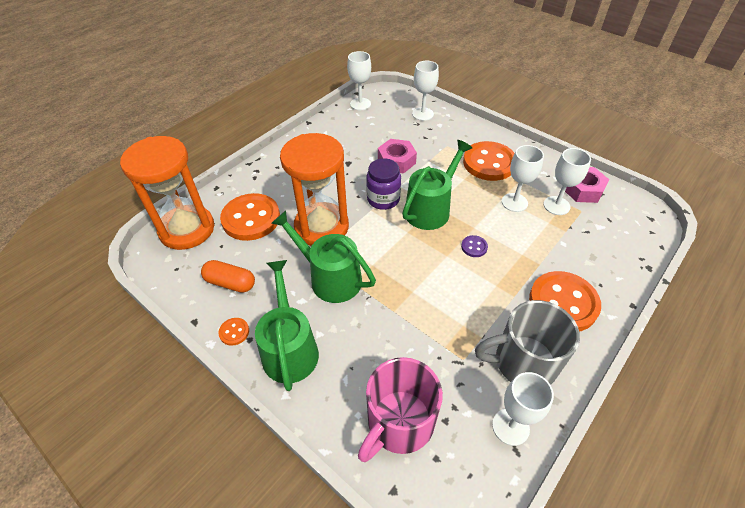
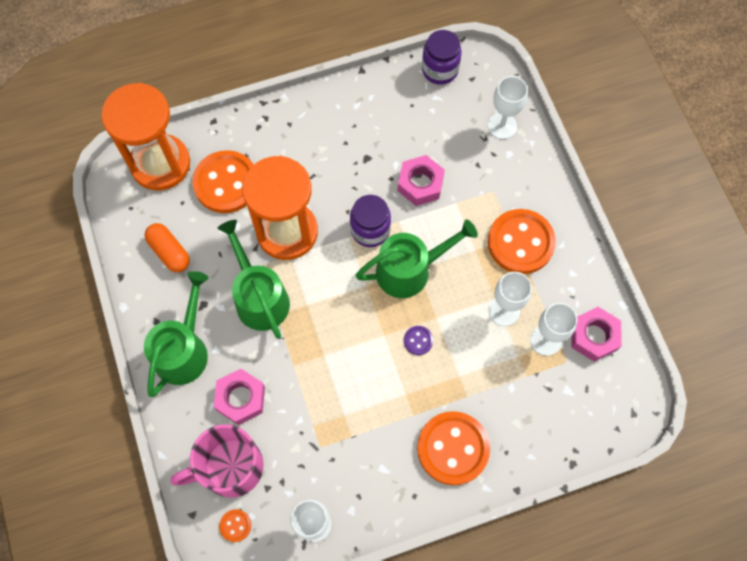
camera: 30 degrees right, 20 degrees up
orange button [219,318,249,346] -> orange button moved to [219,509,251,542]
white goblet [347,51,371,110] -> purple jar [422,30,462,85]
grey mug [475,300,580,385] -> none
none -> pink nut [214,369,265,425]

